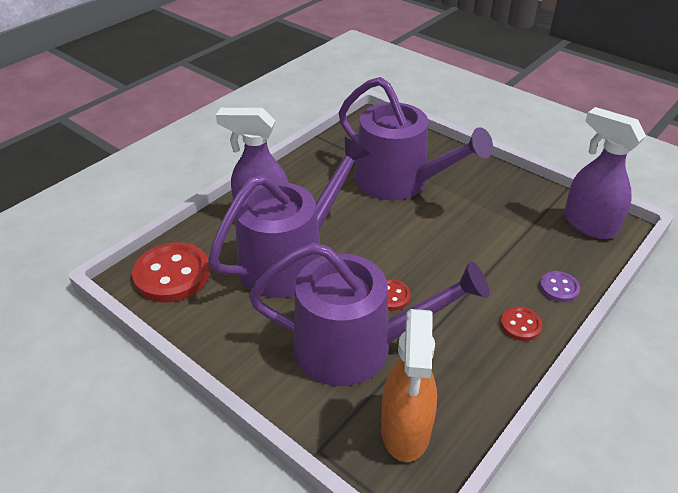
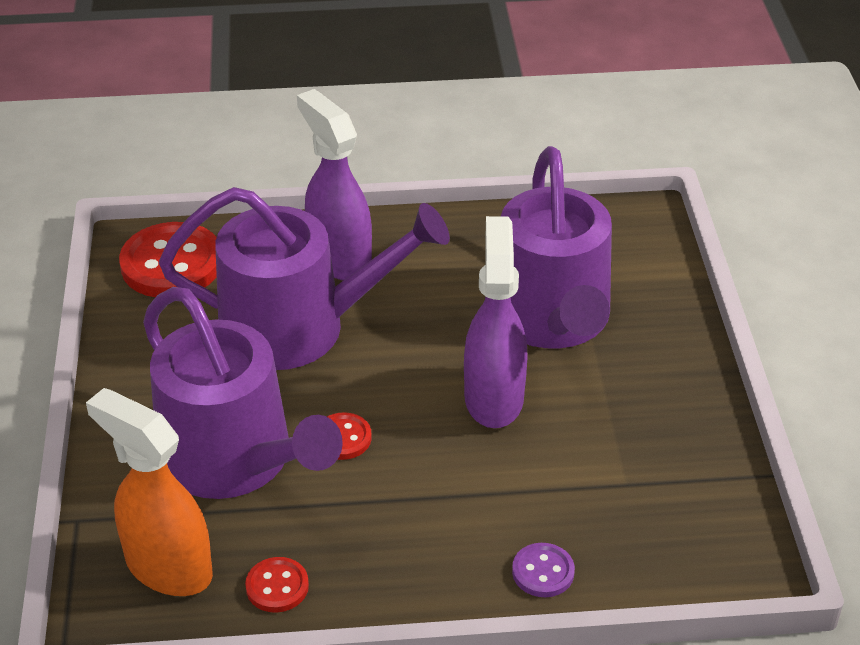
camera: 45 degrees right, 0 degrees up
orange spray bottle [381,309,437,462] -> orange spray bottle turned 75 degrees clockwise [86,388,213,596]
red button [500,306,542,341] -> red button moved to [245,557,309,613]
purple spray bottle [564,107,646,239] -> purple spray bottle moved to [464,216,528,428]

